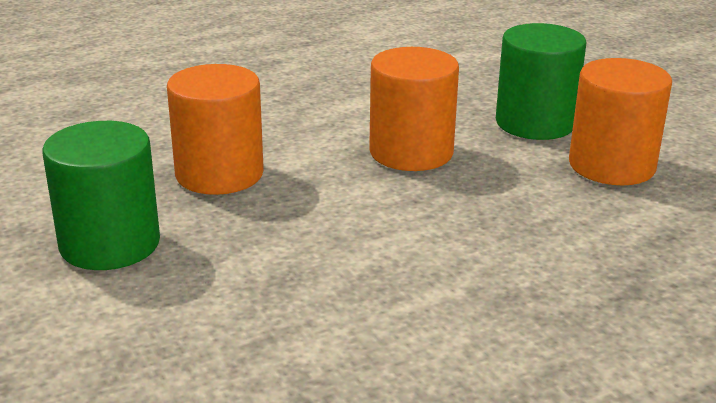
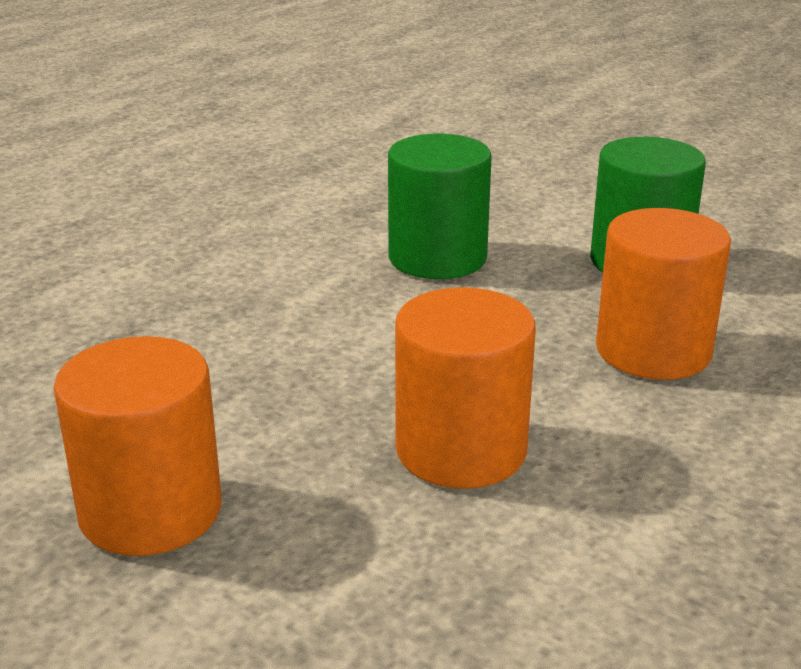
camera: 155 degrees right, 0 degrees up
green cylinder [496,23,586,140] -> green cylinder moved to [388,134,492,279]

